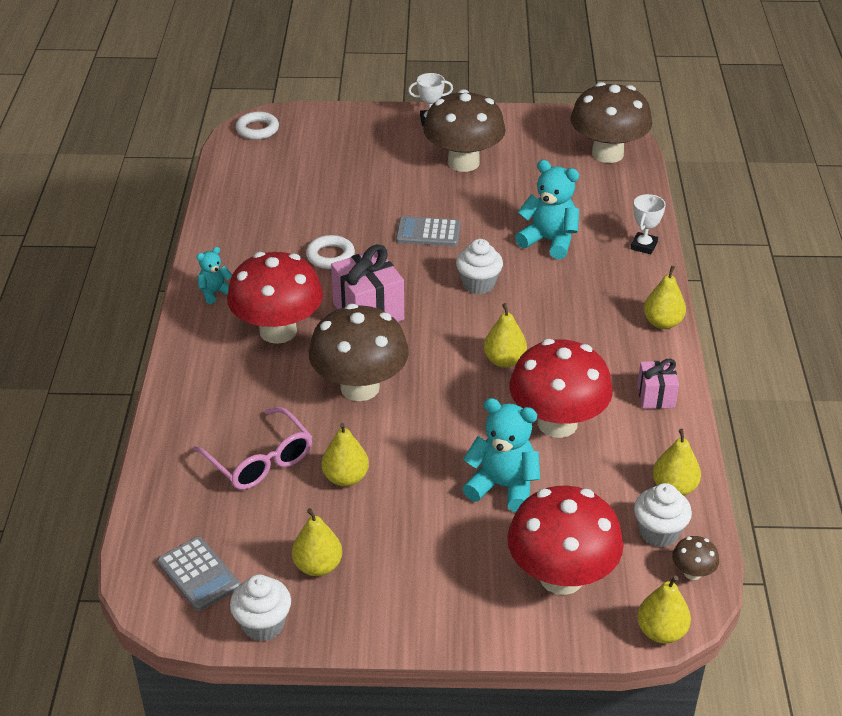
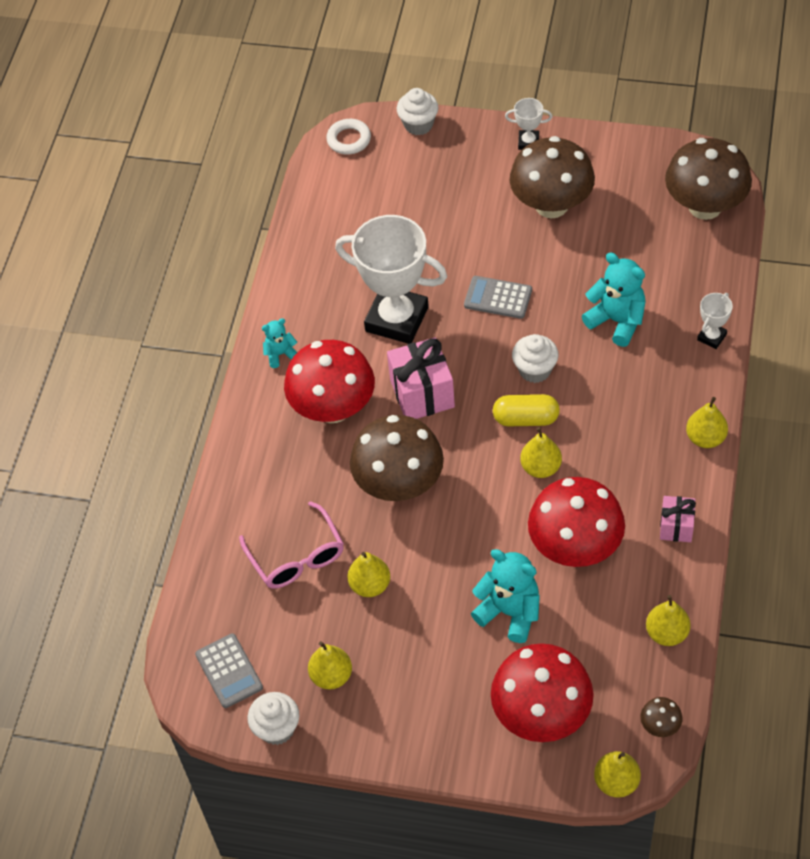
camera: 15 degrees right, 15 degrees up
white ring [306,235,355,269] -> white trophy [335,215,447,344]
white cupcake [634,483,692,547] -> white cupcake moved to [397,88,438,135]
none -> yellow capsule [493,394,560,426]

